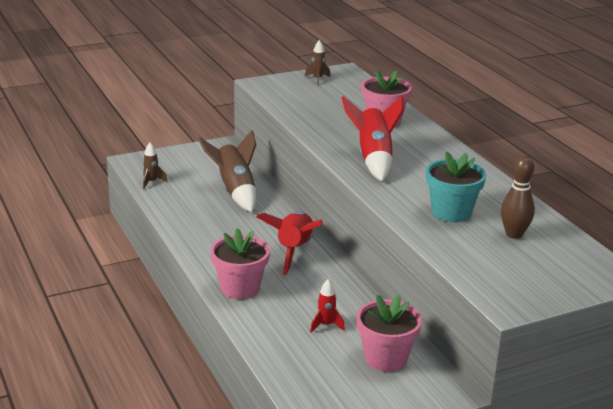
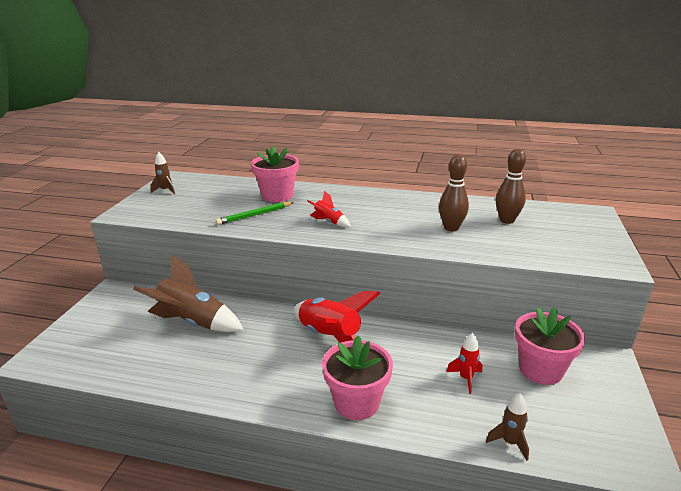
camera: 50 degrees left, 0 degrees up
brown rocket [143,143,168,189] -> brown rocket moved to [486,393,529,461]
red rocket [342,96,403,181] -> red rocket [307,191,351,227], size x0.49
turquoise flower pot [426,152,486,222] -> brown bowling pin [439,155,469,231]
none -> green pencil [215,202,294,225]

